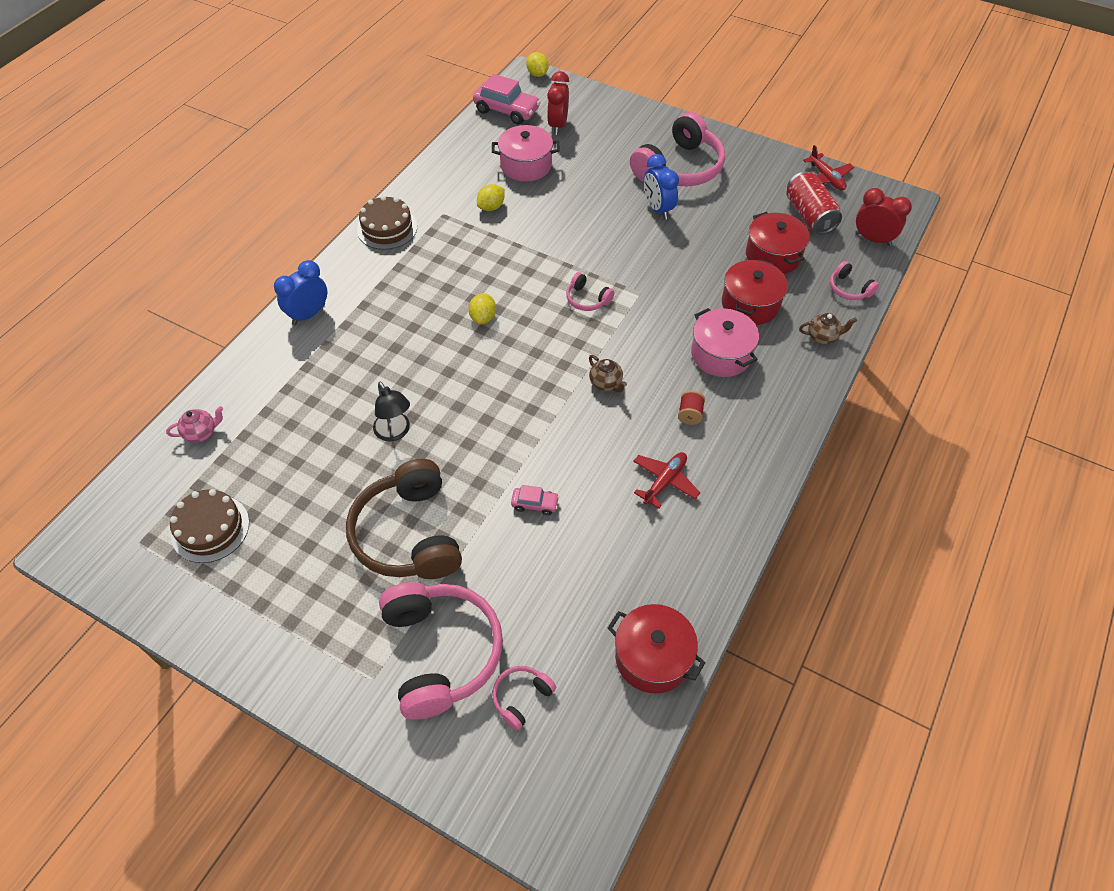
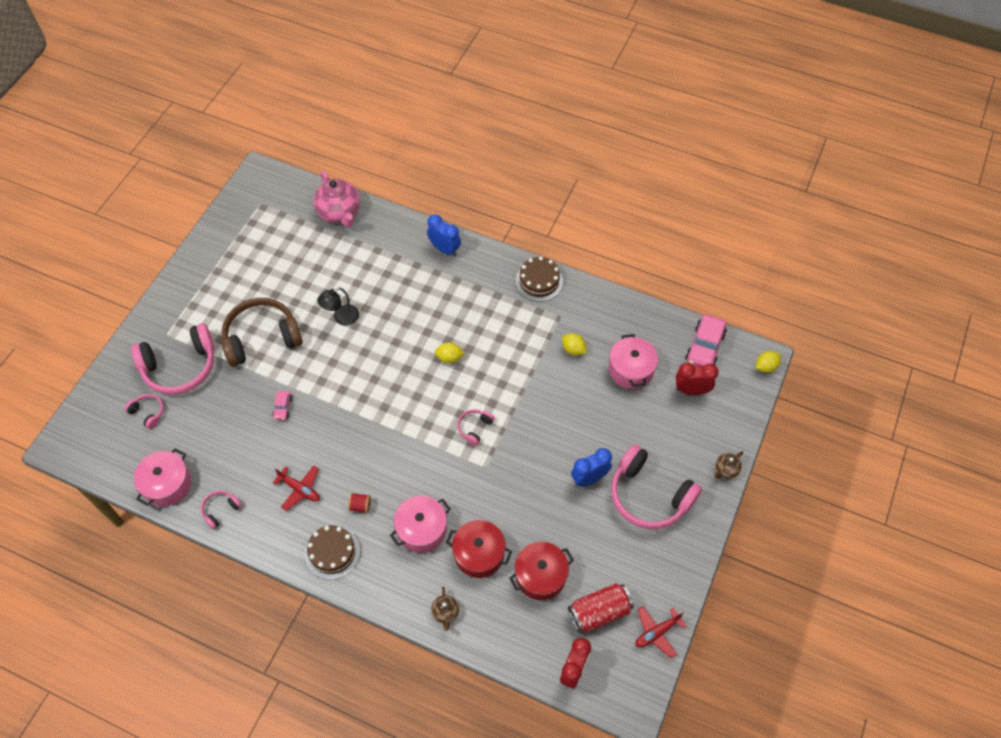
camera: 85 degrees right, 5 degrees up
pink teapot [166,406,223,443] -> pink teapot [313,171,360,227], size x2.06
brown cake [170,489,249,563] -> brown cake moved to [305,525,360,580]
brown teapot [589,355,627,392] -> brown teapot moved to [714,451,743,478]
red pot [608,604,706,694] -> pink pot [134,448,191,507]
pink headphones [830,261,879,300] -> pink headphones moved to [201,490,242,529]

